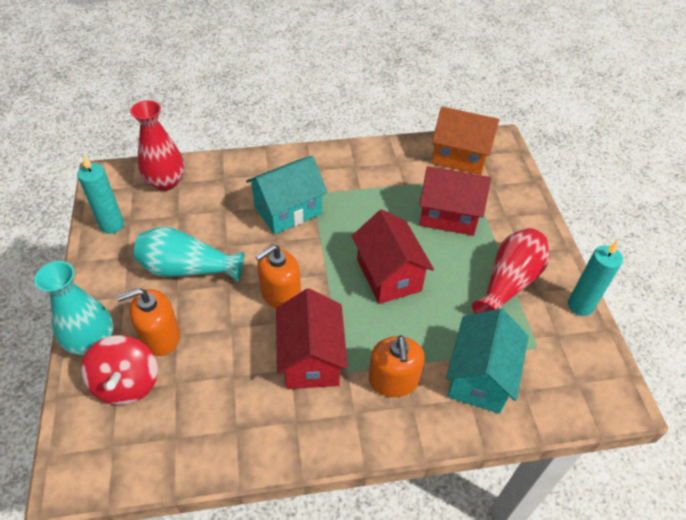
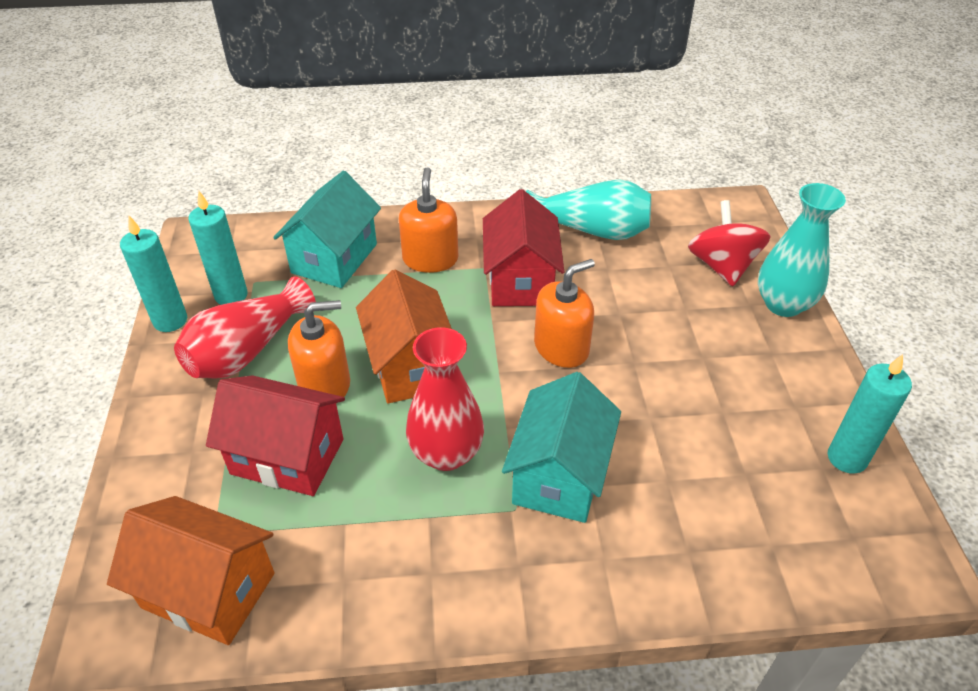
camera: 175 degrees left, 5 degrees down
orange soap dispenser [117,288,180,356] -> orange soap dispenser moved to [288,300,350,404]
red vase [130,100,184,191] -> red vase moved to [406,327,484,471]
turquoise vase [134,227,244,282] -> turquoise vase moved to [526,179,651,240]
turquoise house [246,156,328,234] -> turquoise house turned 45 degrees counterclockwise [502,372,621,523]
red house [352,209,434,304] -> orange house [356,270,452,404]
none -> turquoise candle [188,191,248,305]

